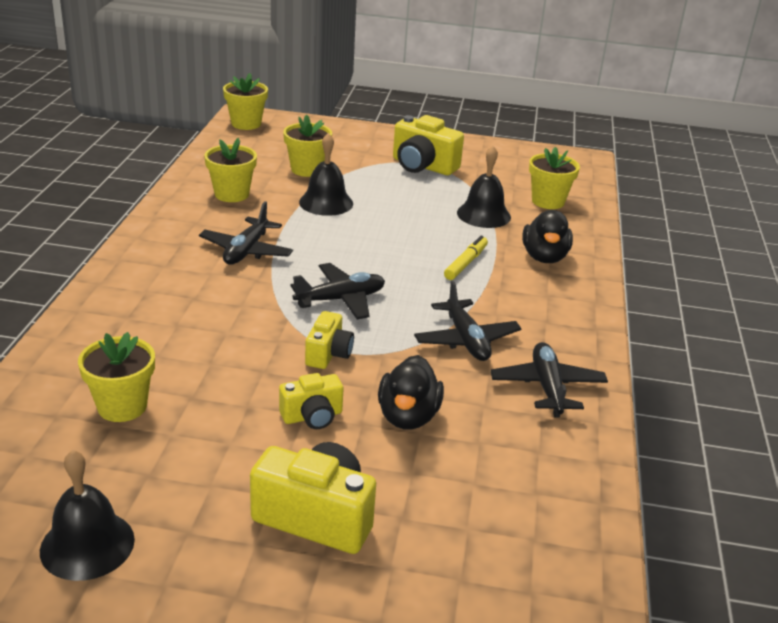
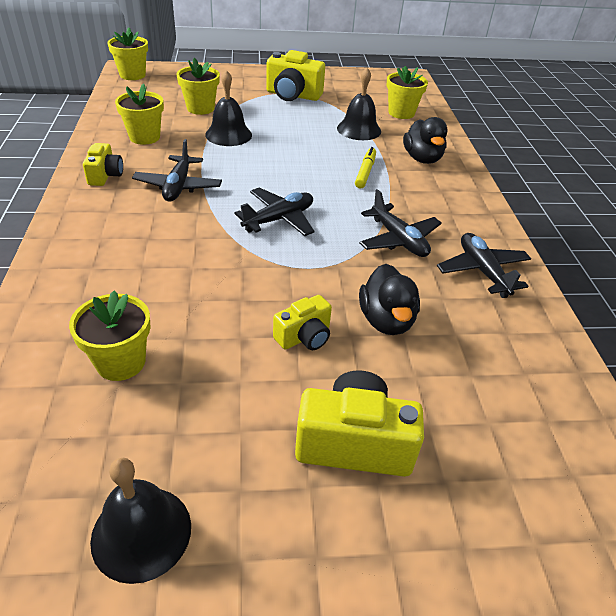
camera: 15 degrees left, 10 degrees up
yellow camera [305,311,354,369] -> yellow camera moved to [83,143,123,186]

